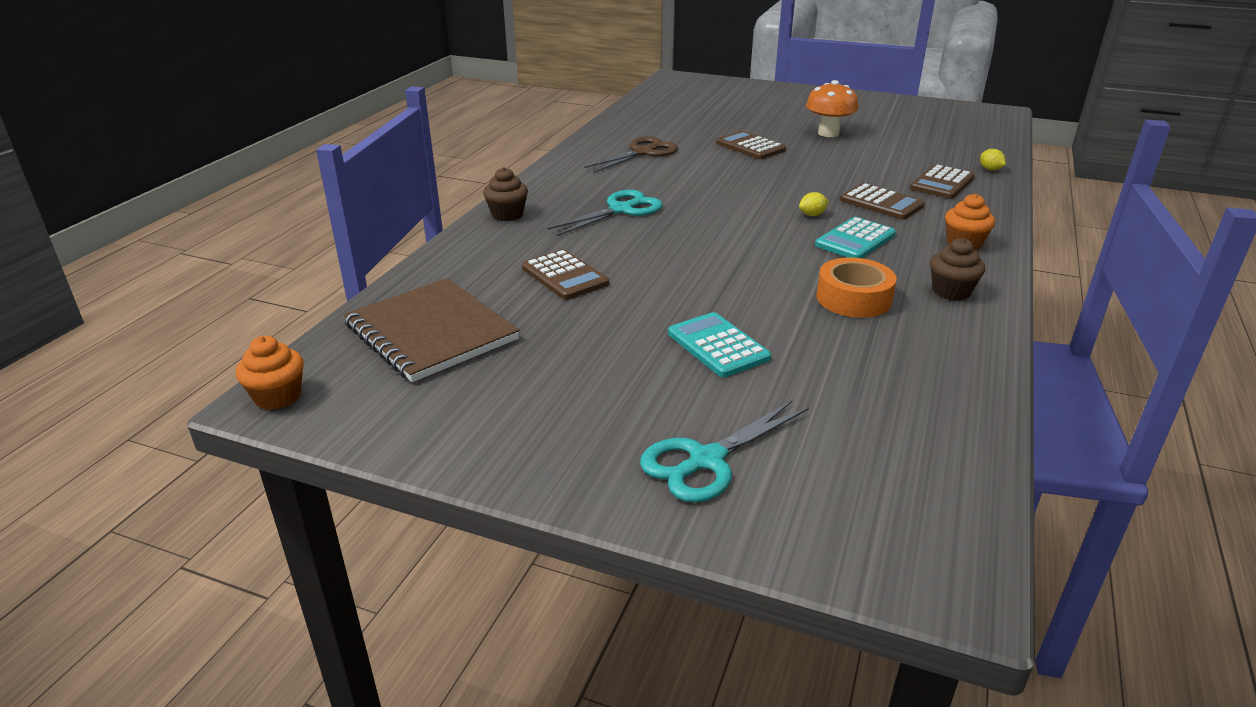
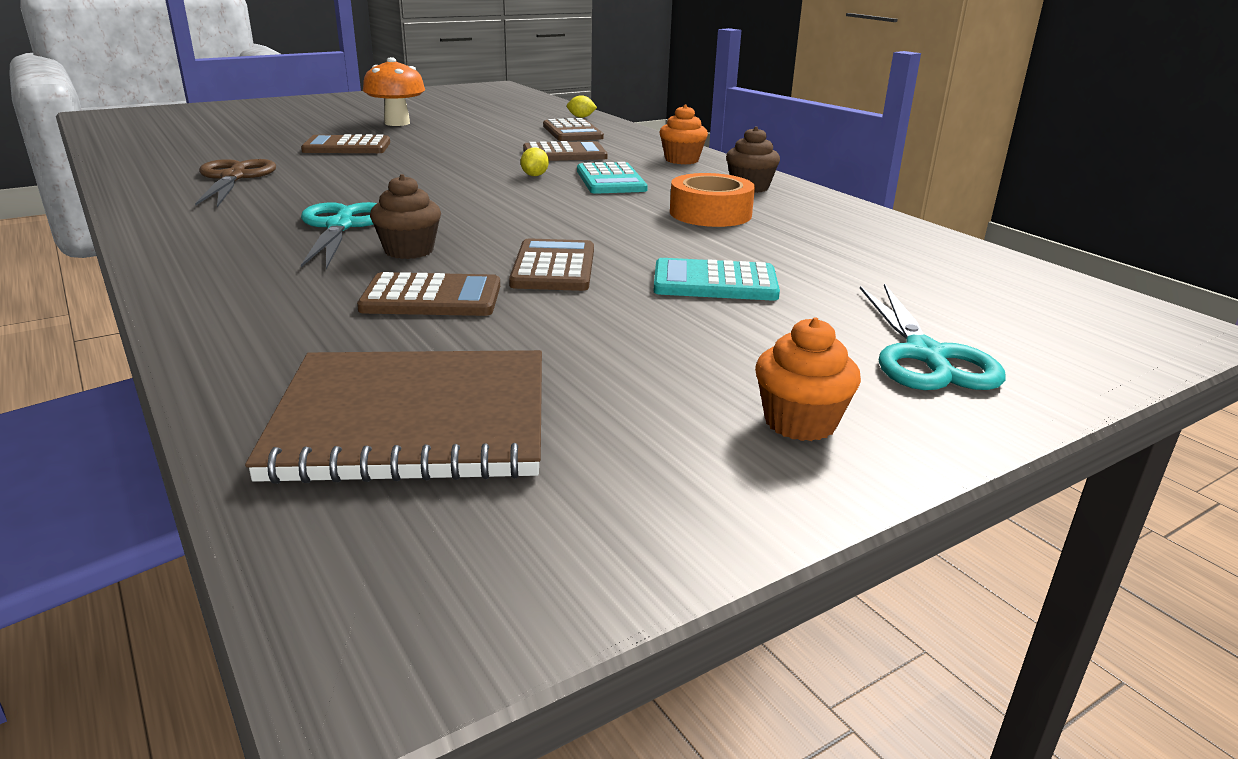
camera: 55 degrees left, 5 degrees down
orange cupcake [236,336,304,410] -> orange cupcake moved to [755,318,861,441]
brown cupcake [483,167,528,221] -> brown cupcake moved to [370,174,441,259]
none -> brown calculator [509,238,594,291]

